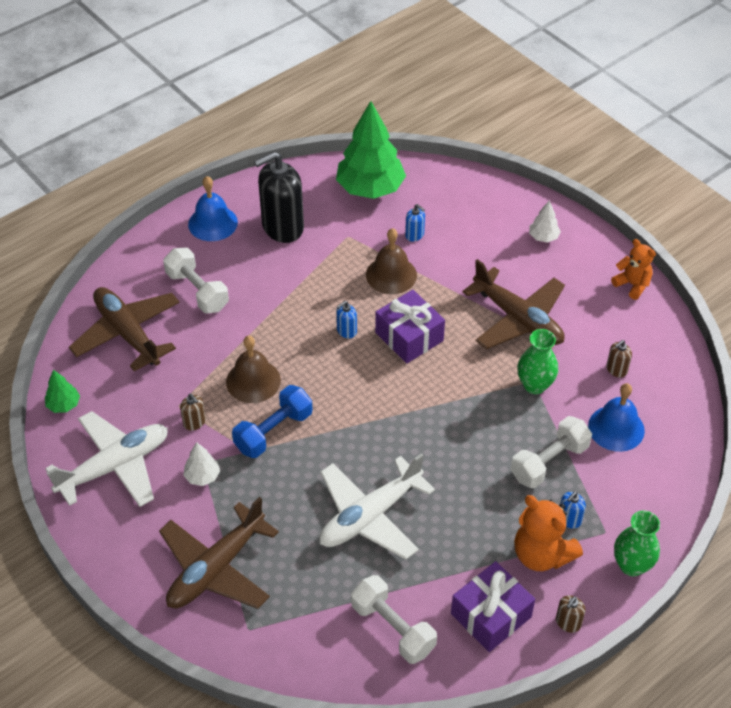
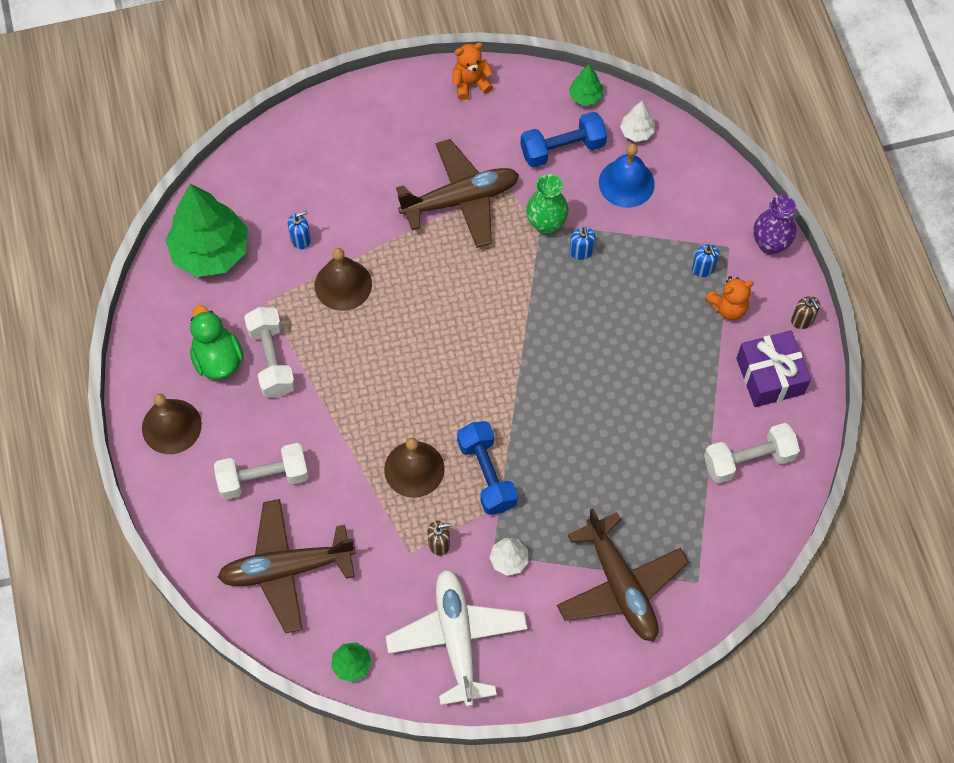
camera: 65 degrees left, 15 degrees up
blue bell [188,176,238,241] -> brown bell [142,393,202,454]
black soap dispenser [254,152,304,243] -> green duck [190,305,243,380]
white plane [319,453,435,560] -> none
blue soap dispenser [336,301,357,338] -> blue soap dispenser moved to [569,227,596,260]
purple gift [375,290,445,363] -> none
white dumbbell [511,416,592,488] -> white dumbbell moved to [244,307,296,397]
orange teddy bear [514,495,583,571] -> orange teddy bear [706,276,754,320], size x0.66
white tree [529,200,561,242] -> white tree moved to [620,101,655,142]
brown soap dispenser [606,340,632,378] -> blue dumbbell [520,112,607,168]
green vase [614,511,660,576] -> purple vase [753,195,796,255]
none -> green tree [569,64,603,105]

